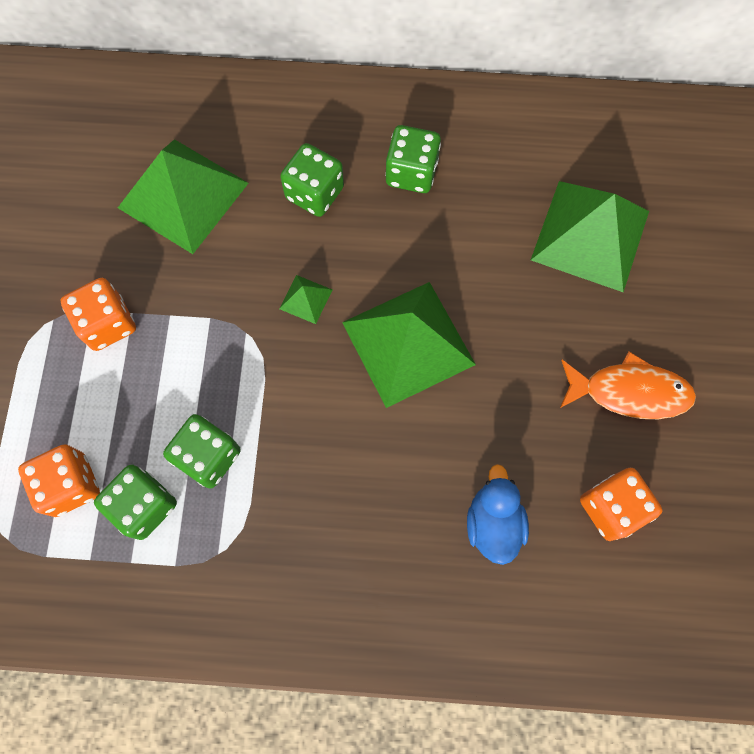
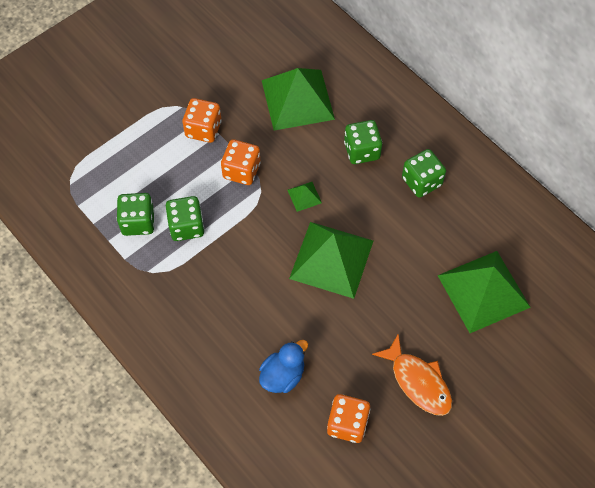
camera: 45 degrees right, 10 degrees down
orange dice [18,444,100,517] -> orange dice moved to [221,139,260,185]

